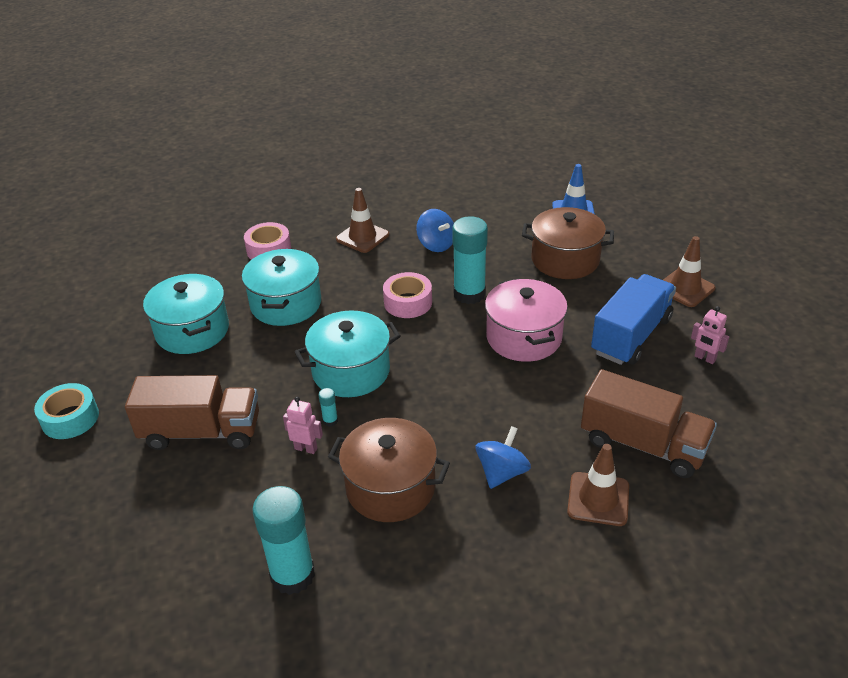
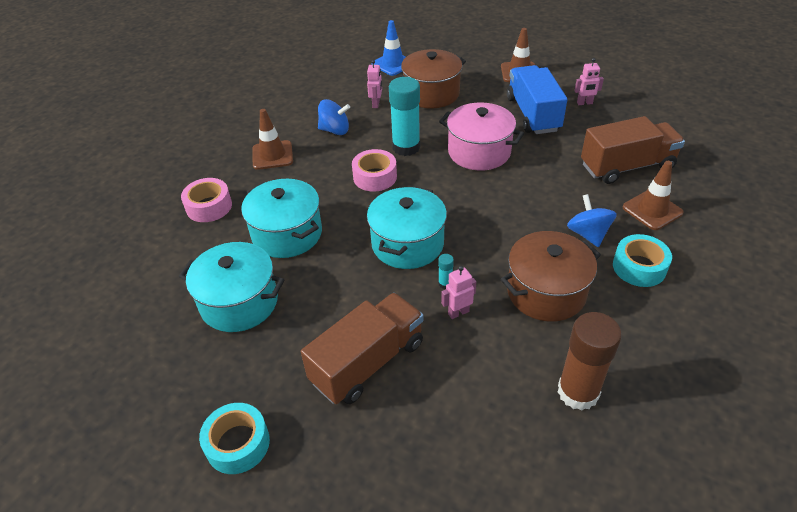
camera: 45 degrees left, 5 degrees up
turquoise glue stick [252,486,315,595] -> brown glue stick [558,312,622,411]
none -> pink robot [367,60,382,108]
none -> turquoise tape [613,234,672,287]

